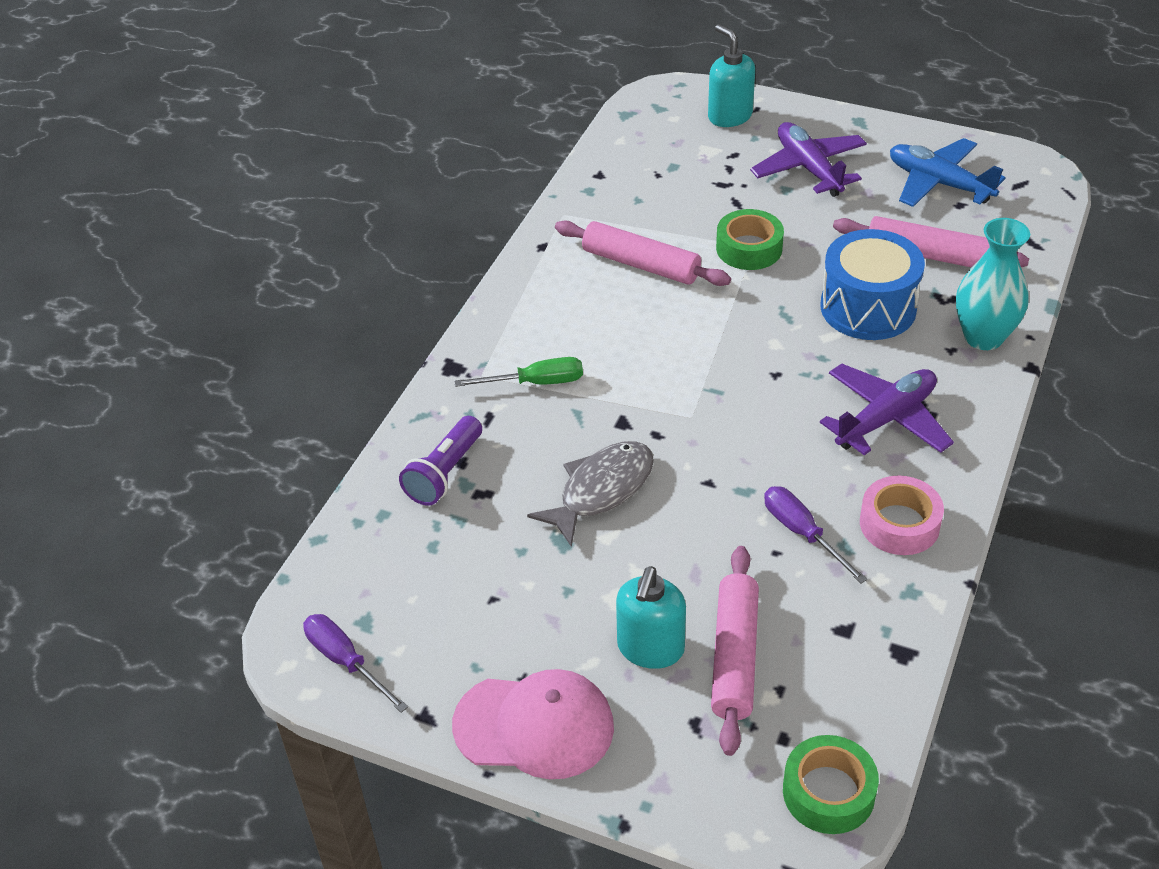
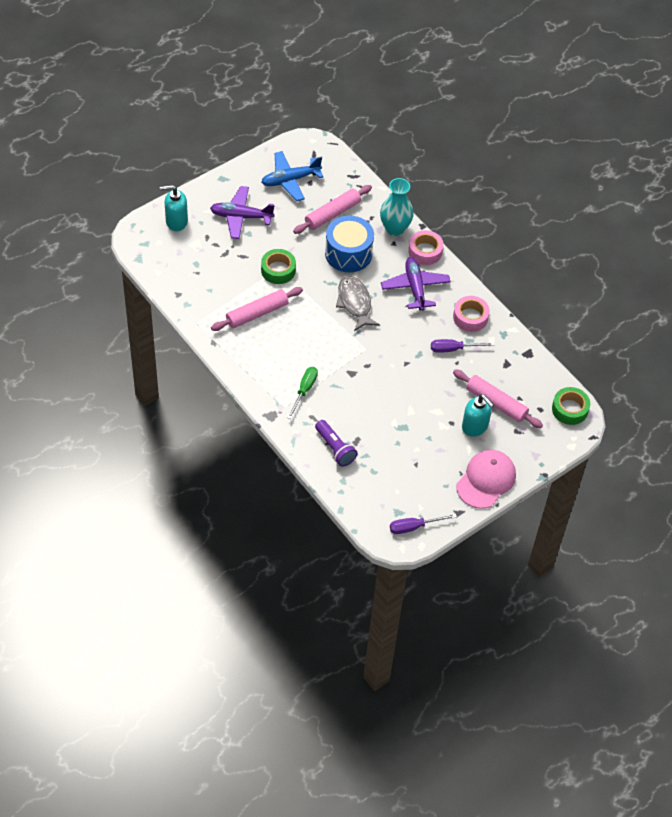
camera: 65 degrees left, 10 degrees up
grey fish [527,441,654,547] -> grey fish moved to [336,276,380,331]
none -> pink tape [408,230,444,265]

